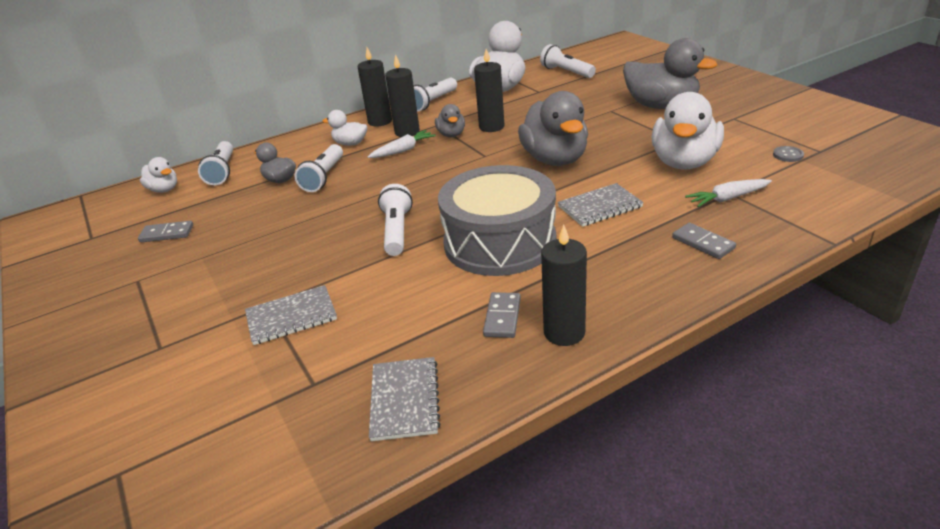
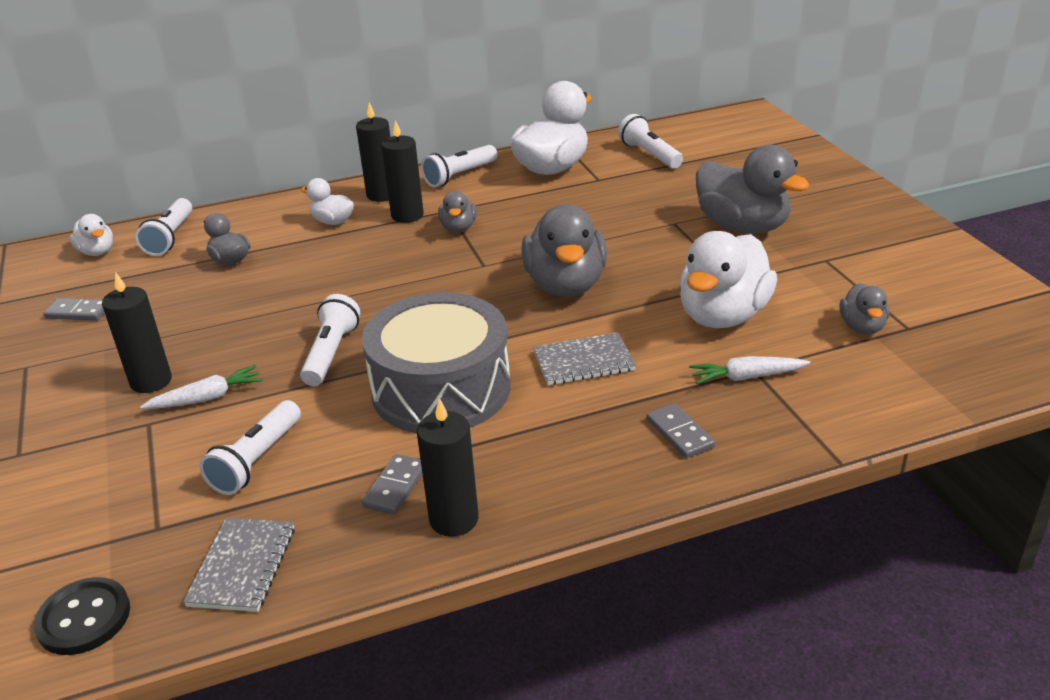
camera: 10 degrees right, 0 degrees up
grey notebook [245,285,337,345] -> none
white flashlight [294,144,343,192] -> white flashlight moved to [199,400,301,495]
white carrot [368,130,436,158] -> white carrot moved to [140,365,263,409]
black candle [474,49,504,132] -> black candle moved to [102,272,172,393]
grey button [773,146,804,162] -> grey duck [839,283,889,334]
none -> black button [34,577,130,655]

